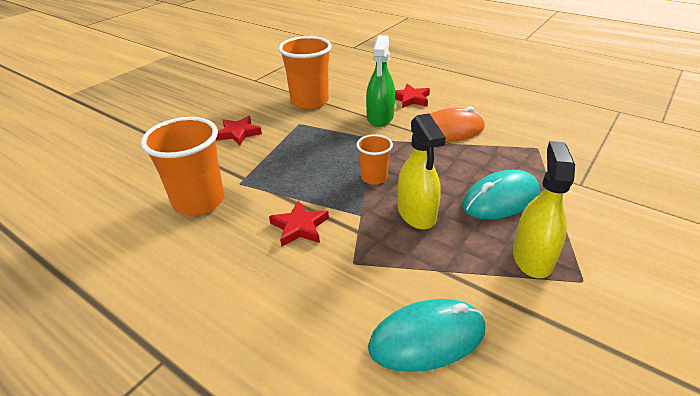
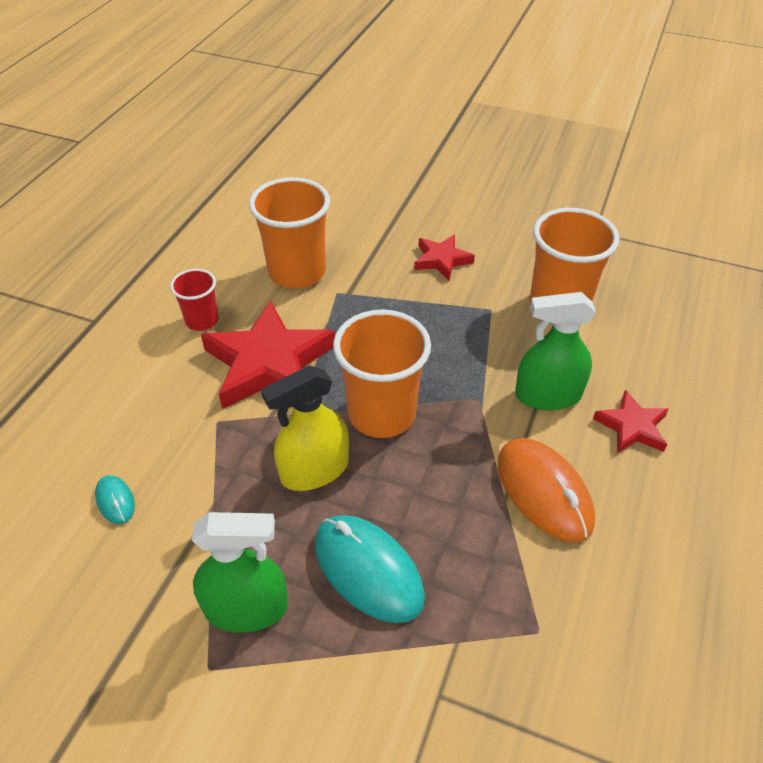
camera: 75 degrees right, 10 degrees up
red star [269,201,329,247] -> red star [201,300,335,409], size x1.93
orange cup [356,134,393,185] -> orange cup [333,310,431,438], size x1.83
turquoise mouse [368,299,485,372] -> turquoise mouse [95,475,135,524], size x0.47
yellow spray bottle [513,141,575,278] -> green spray bottle [192,512,288,633]
none -> red cup [170,269,219,331]

